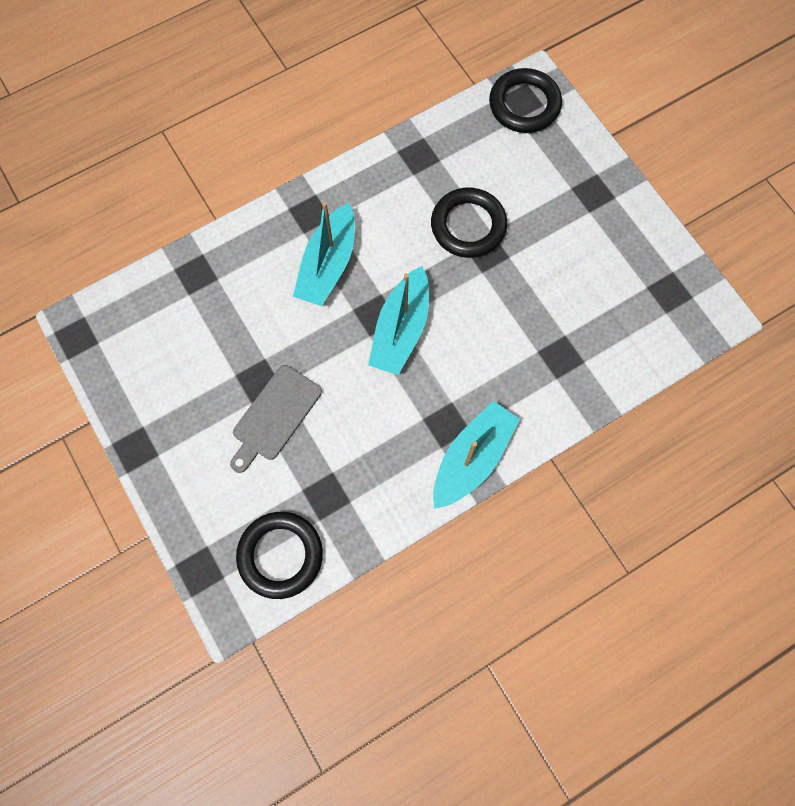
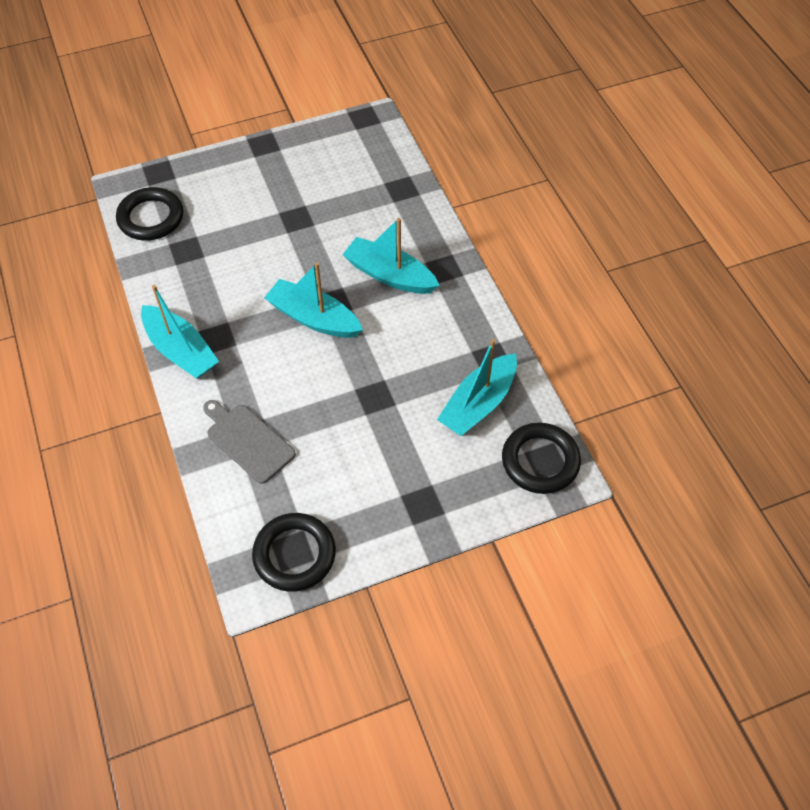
camera: 100 degrees right, 15 degrees down
grey cutting board [230,365,322,473] -> grey cutting board moved to [203,400,296,484]
black ring [431,188,507,258] -> black ring moved to [252,513,336,592]
none -> turquoise boat [437,339,517,436]

